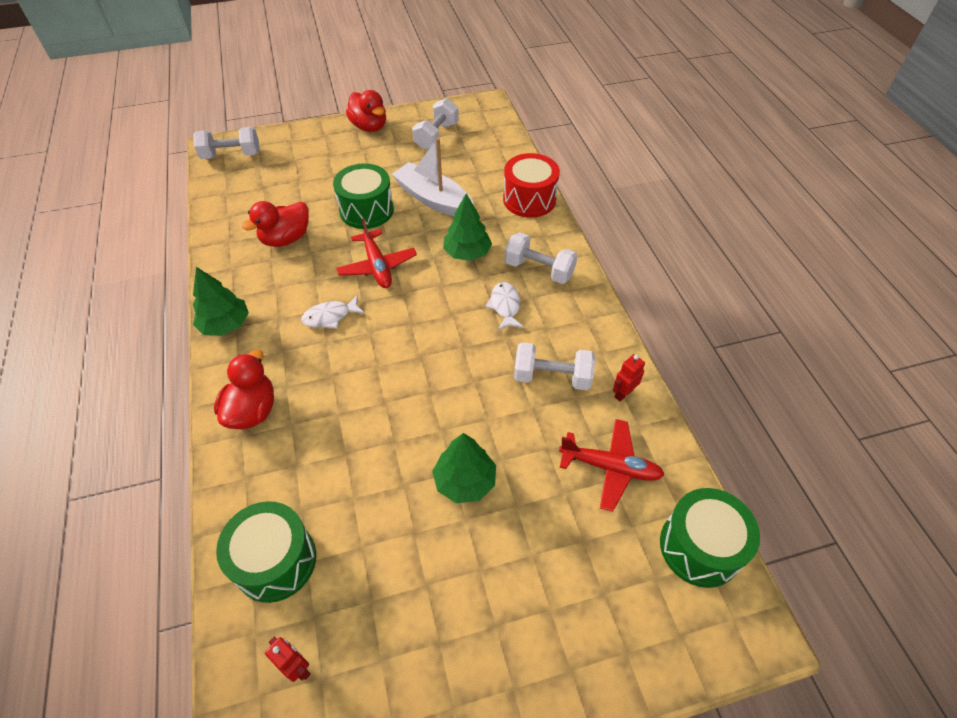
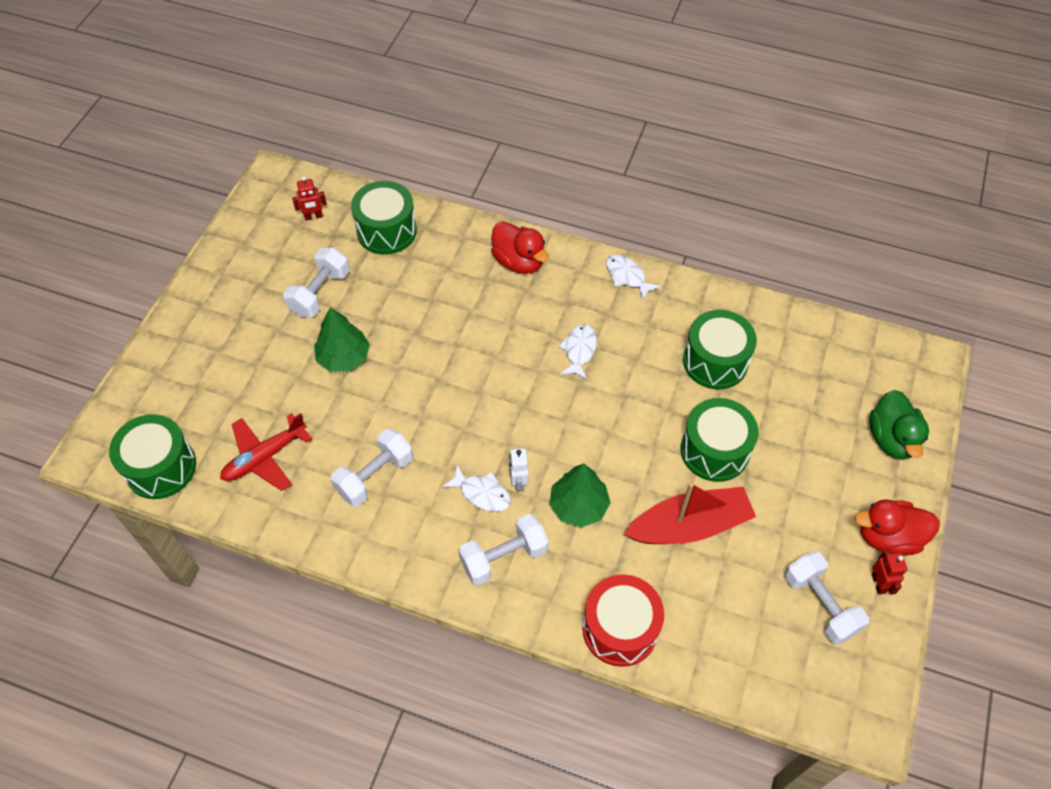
camera: 125 degrees right, 5 degrees up
white dumbbell [193,127,260,159] -> white dumbbell moved to [283,247,350,318]
green tree [193,267,249,336] -> white fish [606,255,661,301]
red duck [242,201,309,247] -> green drum [683,310,757,389]
red plane [336,218,417,288] -> none
white boat [392,137,474,216] -> red boat [624,483,756,544]
red robot [613,354,645,401] -> red robot moved to [872,550,908,595]
none -> white robot [509,449,529,492]
none -> green duck [869,390,929,460]

